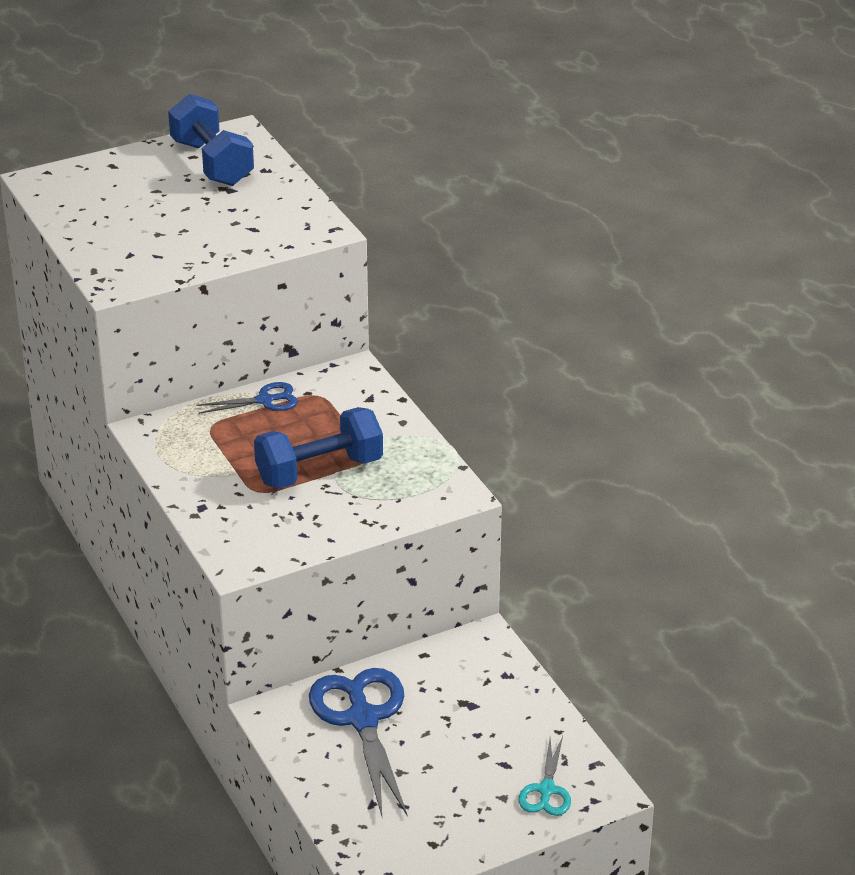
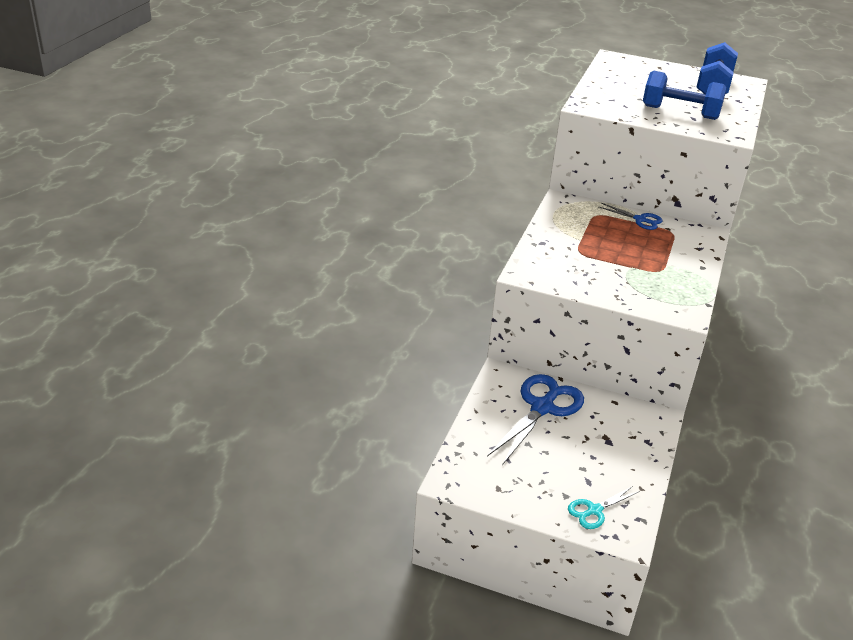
camera: 45 degrees right, 0 degrees up
blue dumbbell [254,407,383,489] -> blue dumbbell moved to [643,71,726,120]

